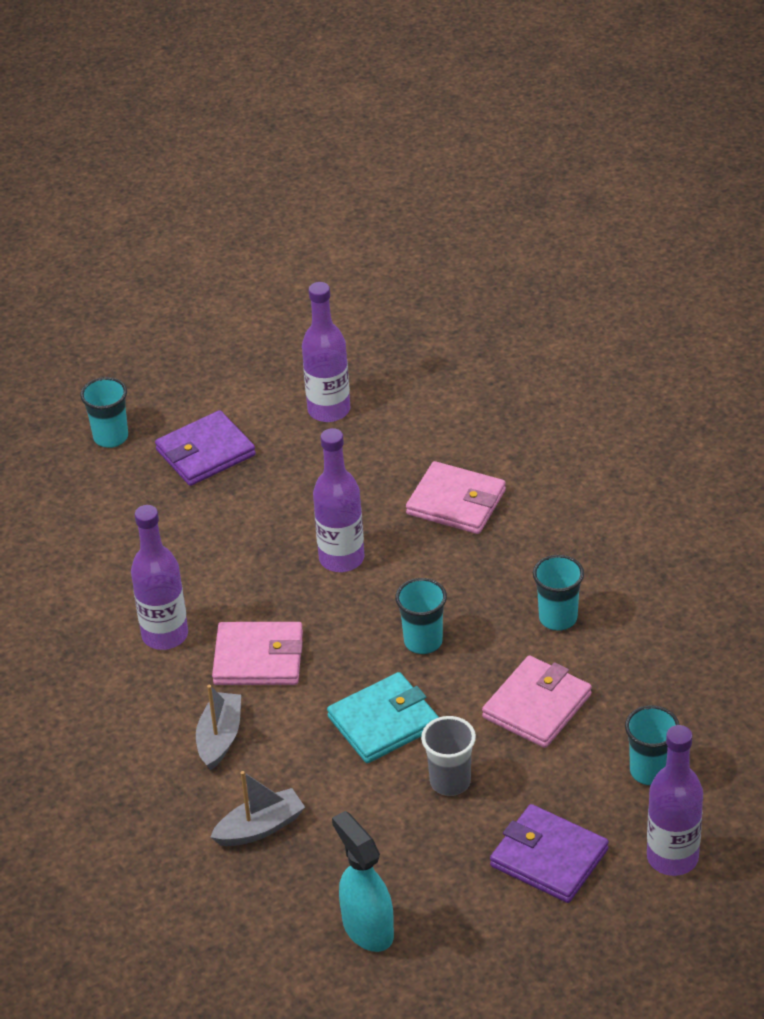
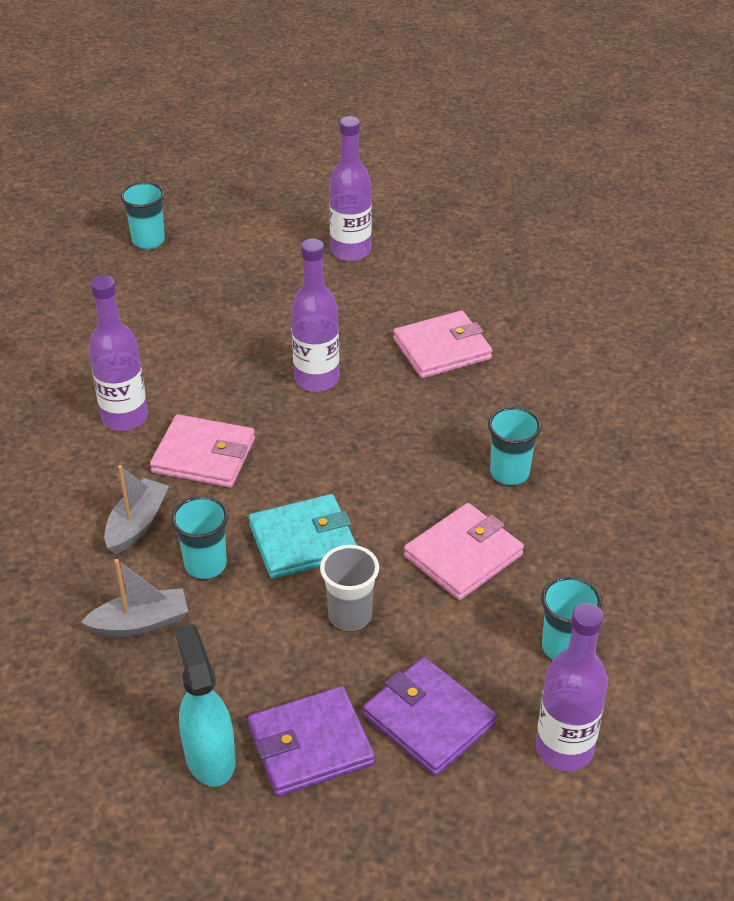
camera: 10 degrees right, 0 degrees up
purple wallet [155,410,256,486] -> purple wallet moved to [248,686,375,796]
turquoise cup [395,578,447,654] -> turquoise cup moved to [171,496,229,579]
pink wallet [406,461,506,534] -> pink wallet turned 60 degrees counterclockwise [393,311,492,378]

